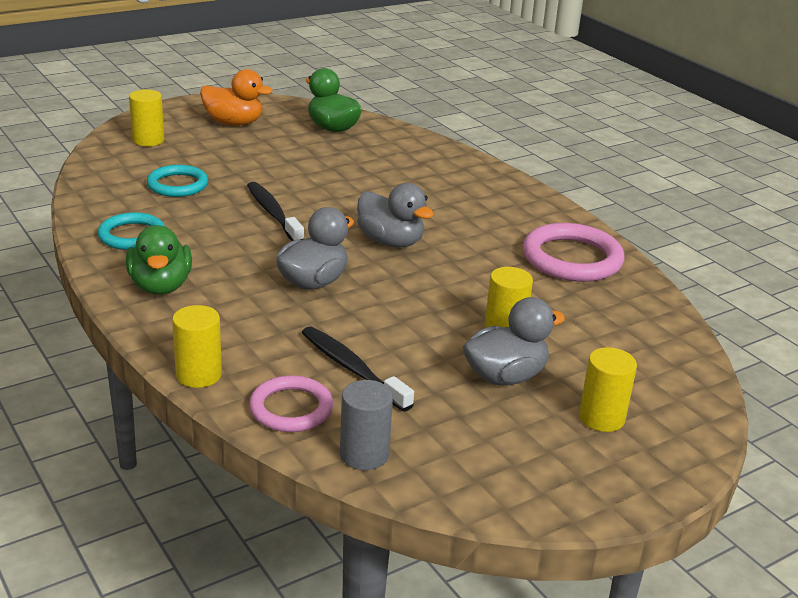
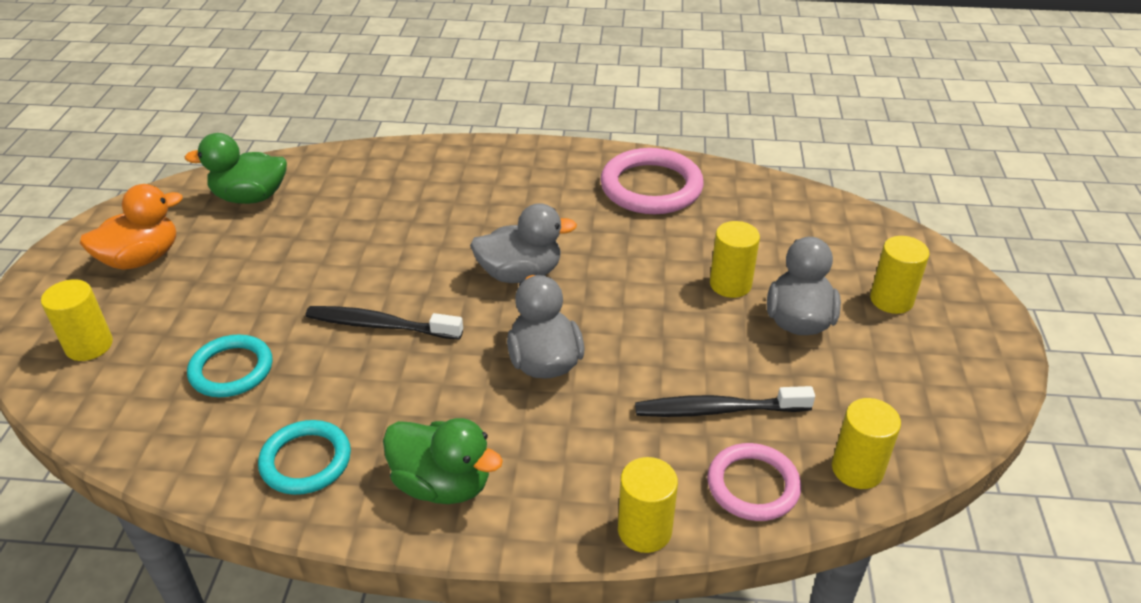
camera: 50 degrees left, 10 degrees up
grey cylinder [340,380,393,470] -> yellow cylinder [832,398,901,489]

